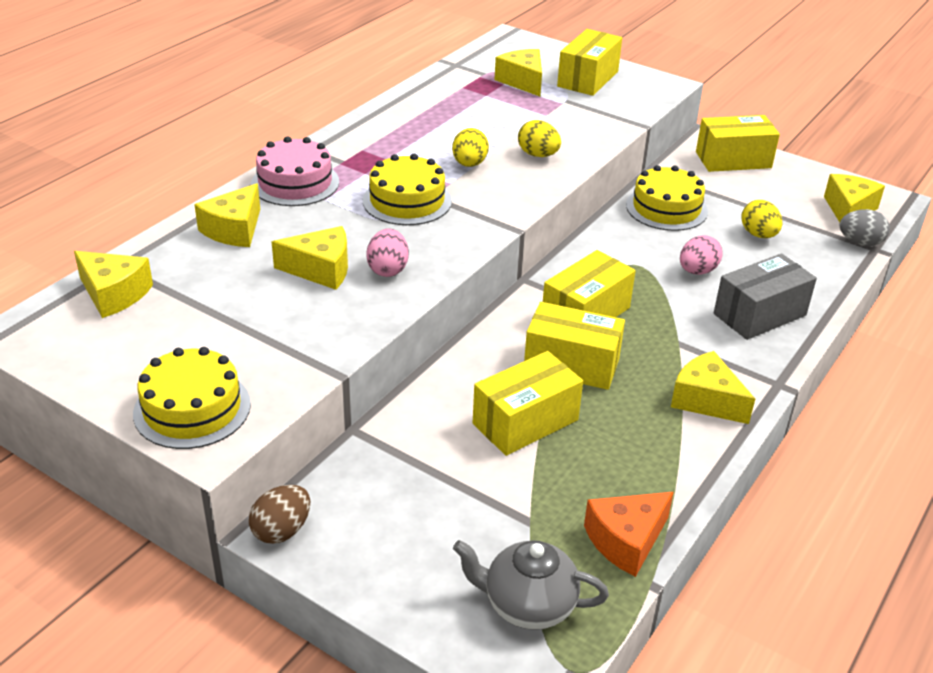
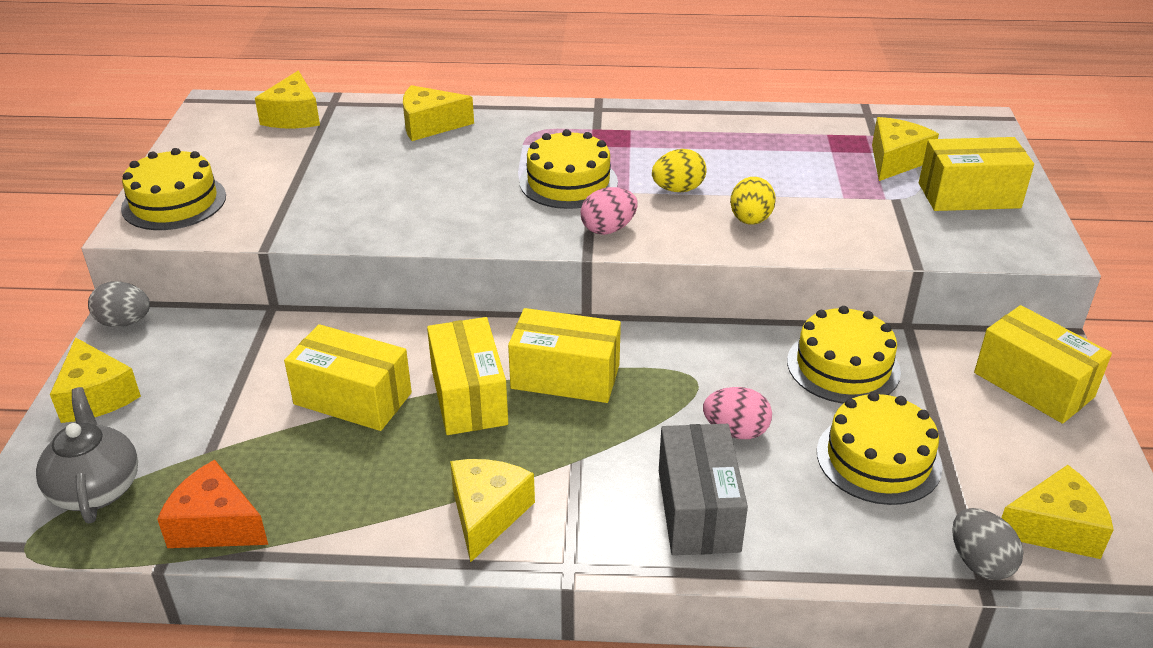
camera: 60 degrees right, 0 degrees up
brown egg [249,485,310,544] -> grey egg [88,281,150,327]
pink cake [251,136,339,206] -> none
yellow cheese [272,226,348,290] -> yellow cheese moved to [50,337,141,423]
pink egg [366,228,409,277] -> pink egg moved to [581,187,638,235]
grey box [714,253,817,340] -> grey box turned 60 degrees clockwise [659,424,748,555]
yellow egg [741,200,782,238] -> yellow cake [817,392,942,505]

